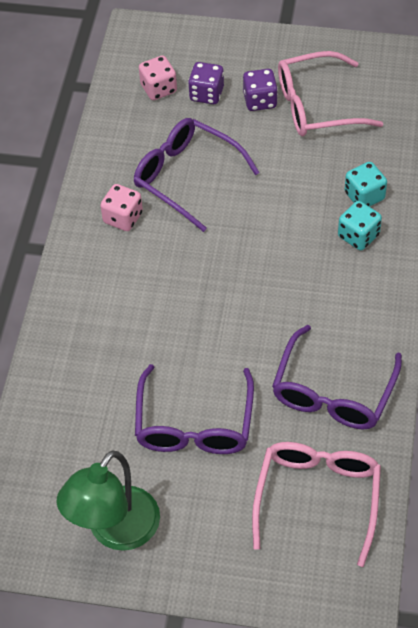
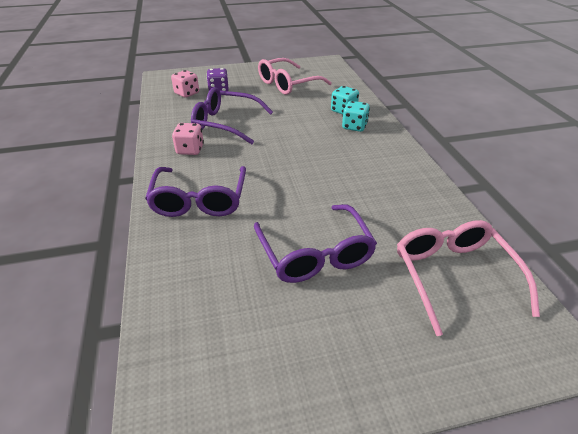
camera: 25 degrees left, 15 degrees down
green lamp [57,450,160,551] -> none
purple dice [243,69,278,111] -> none
purple glasses [272,325,402,430] -> purple glasses moved to [145,166,246,217]

